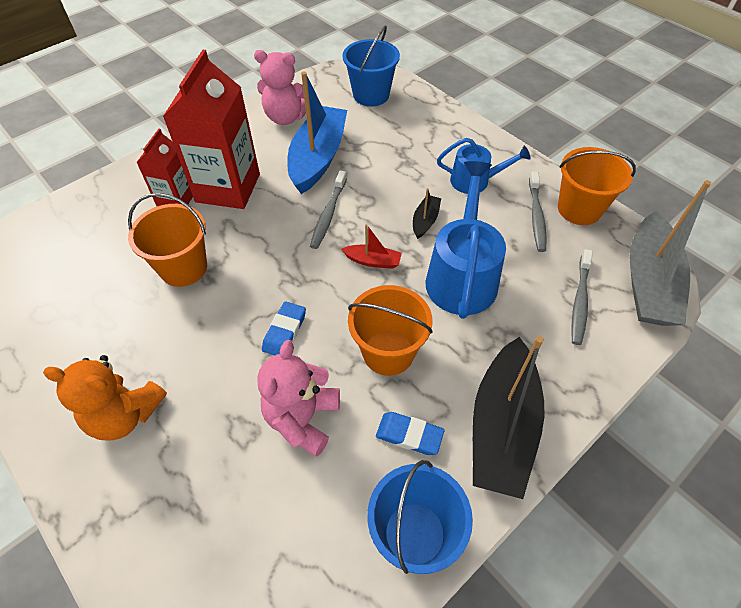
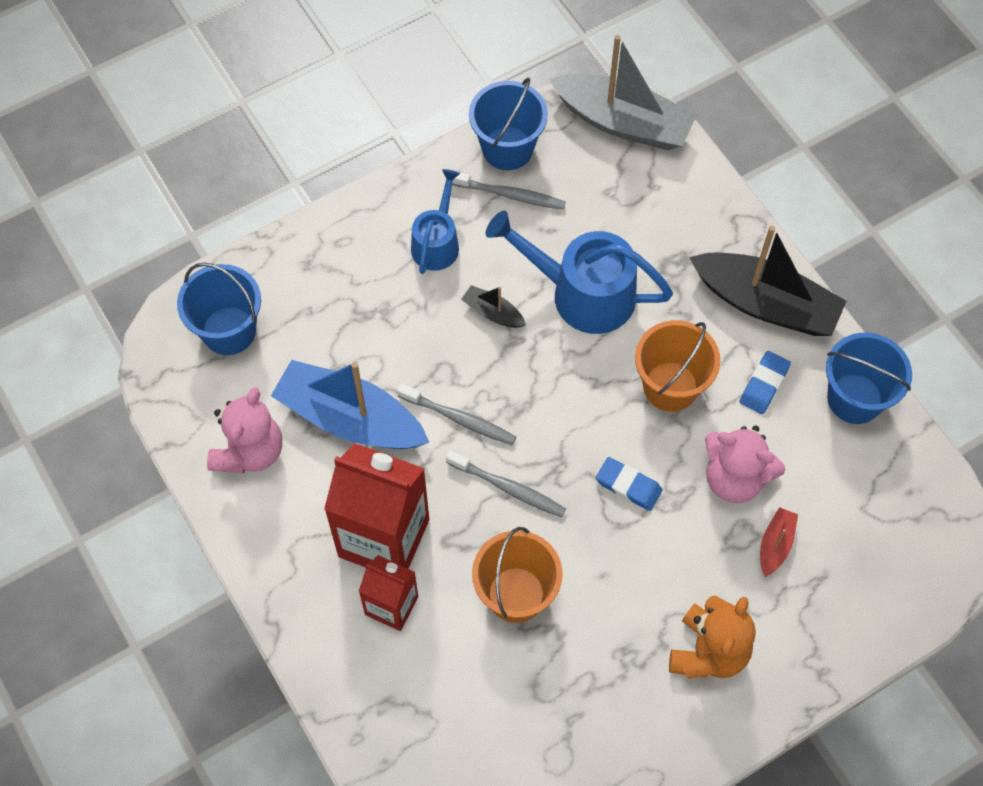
camera: 80 degrees left, 10 degrees up
red boat [341,224,402,269] -> red boat moved to [760,507,798,577]
orange bucket [558,147,636,225] -> blue bucket [469,77,548,170]
grey toothbrush [571,249,593,345] -> grey toothbrush moved to [446,450,566,518]

